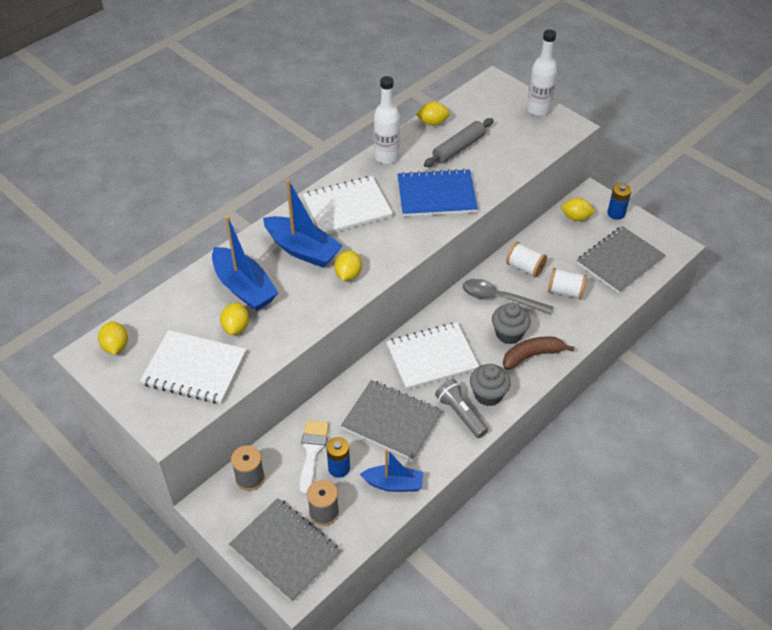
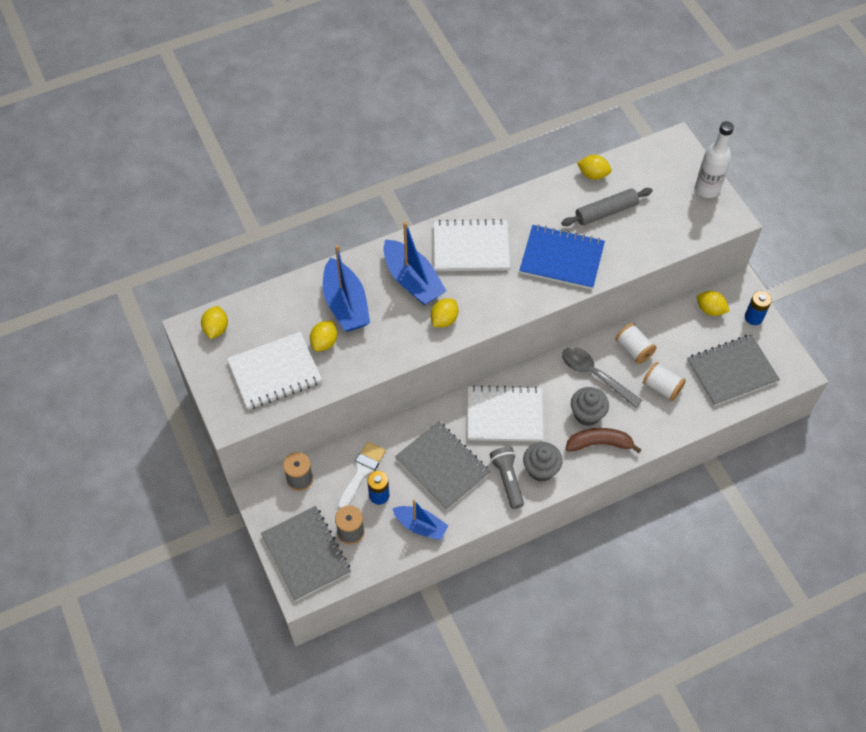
camera: 20 degrees right, 10 degrees up
white notebook [140,330,247,404] -> white notebook turned 60 degrees counterclockwise [227,331,322,410]
white bottle [374,76,400,164] -> none

